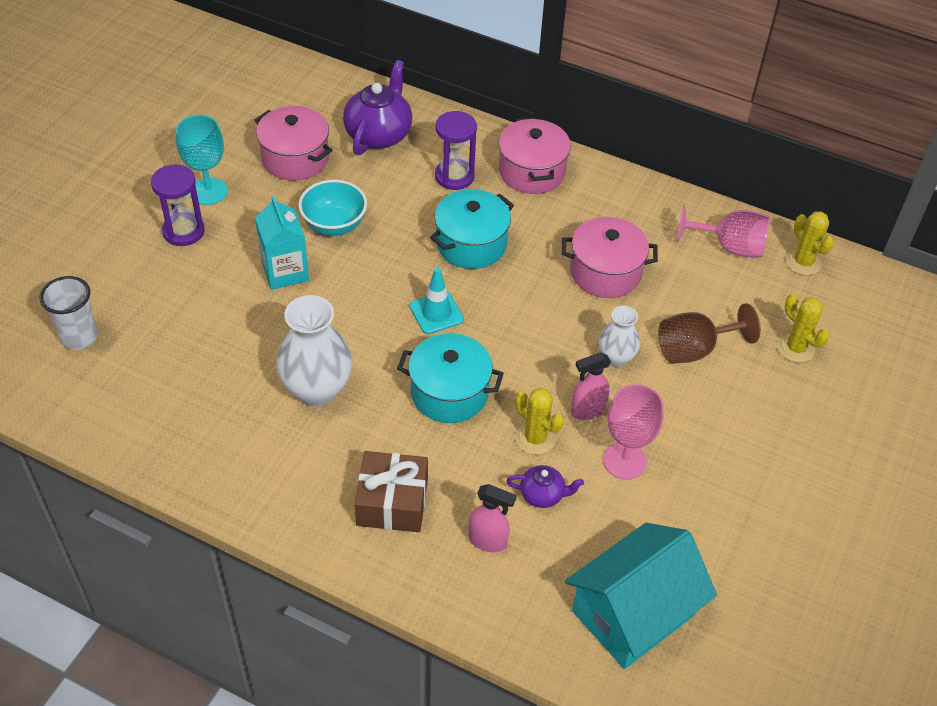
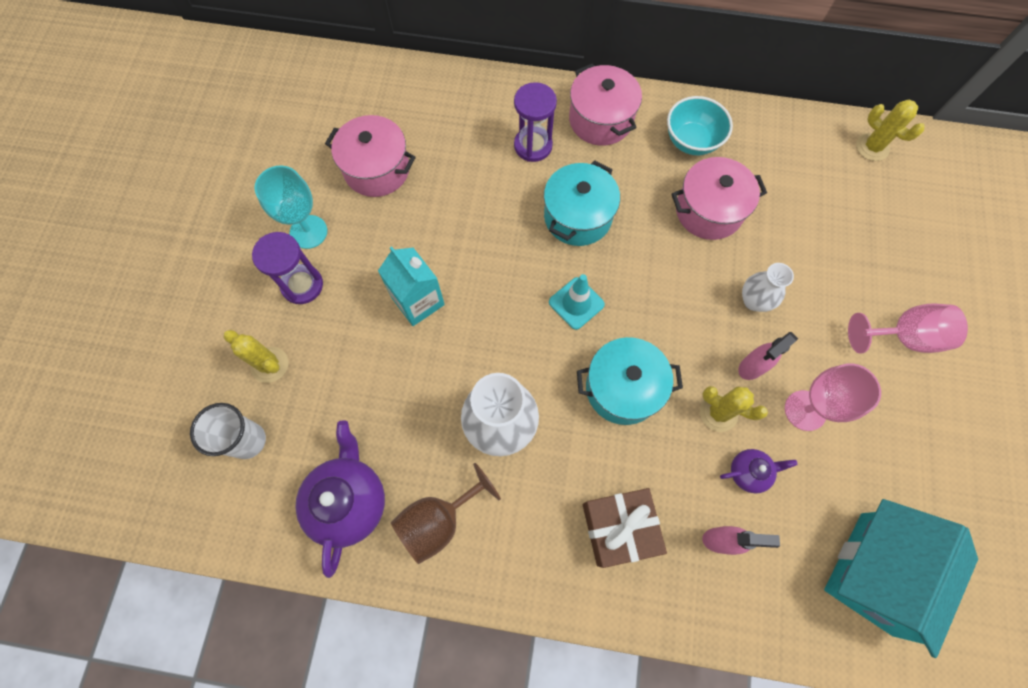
camera: 15 degrees left, 20 degrees up
turquoise bowl [299,180,367,236] -> turquoise bowl moved to [667,96,733,155]
purple teapot [343,60,412,155] -> purple teapot moved to [295,420,385,578]
brown goblet [658,303,761,364] -> brown goblet moved to [391,463,501,564]
pink goblet [677,204,770,257] -> pink goblet moved to [848,303,968,354]
yellow cactus [777,294,830,363] -> yellow cactus moved to [223,330,288,383]

